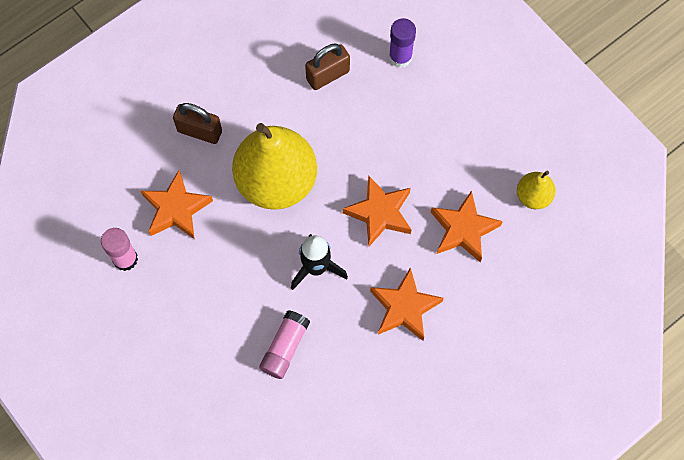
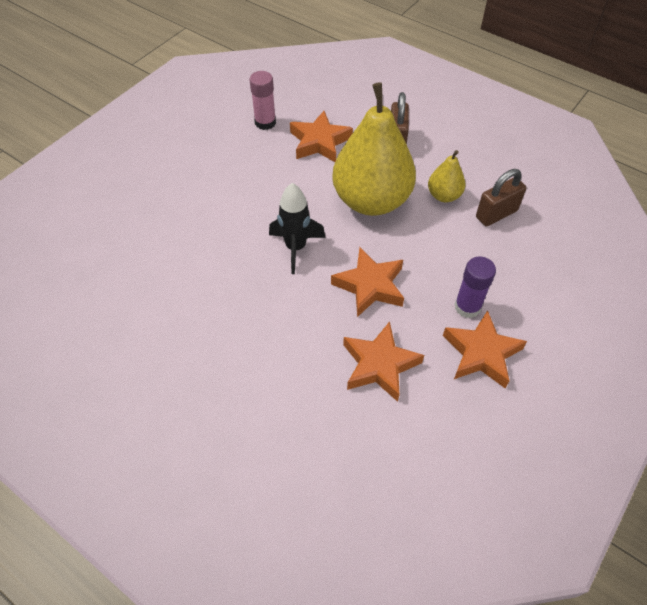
camera: 75 degrees right, 15 degrees down
pink glue stick [259,310,310,379] -> none
brown padlock [305,43,350,90] -> brown padlock turned 75 degrees counterclockwise [476,169,526,226]
orange star [370,267,443,341] -> orange star moved to [443,310,527,388]
purple glue stick [389,18,416,68] -> purple glue stick moved to [454,256,496,318]
yellow pear [517,171,555,209] -> yellow pear moved to [428,150,466,202]

